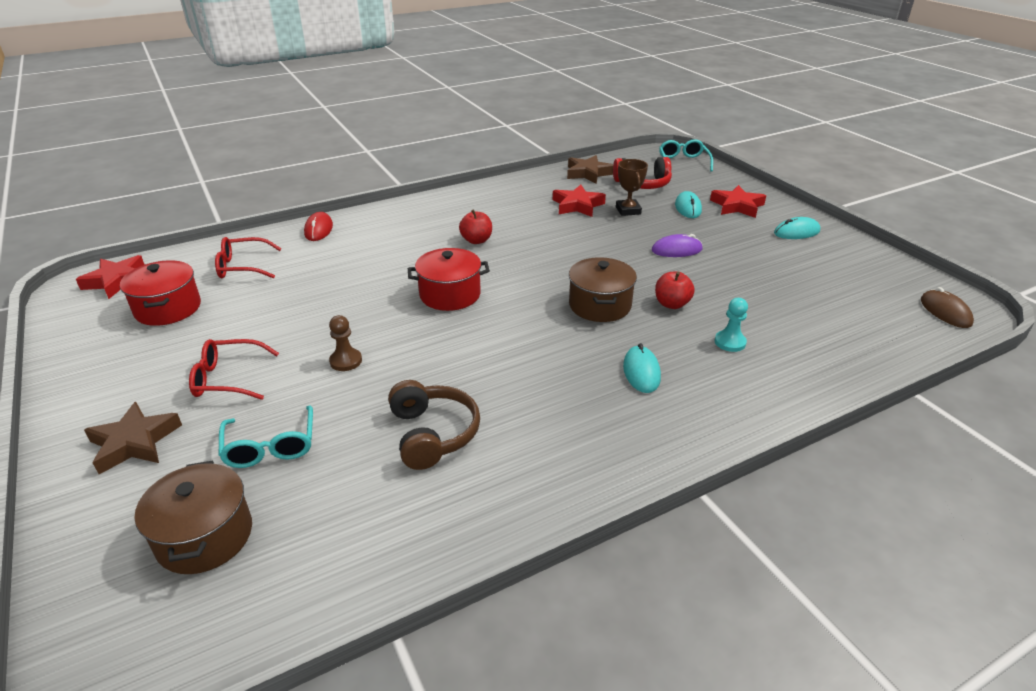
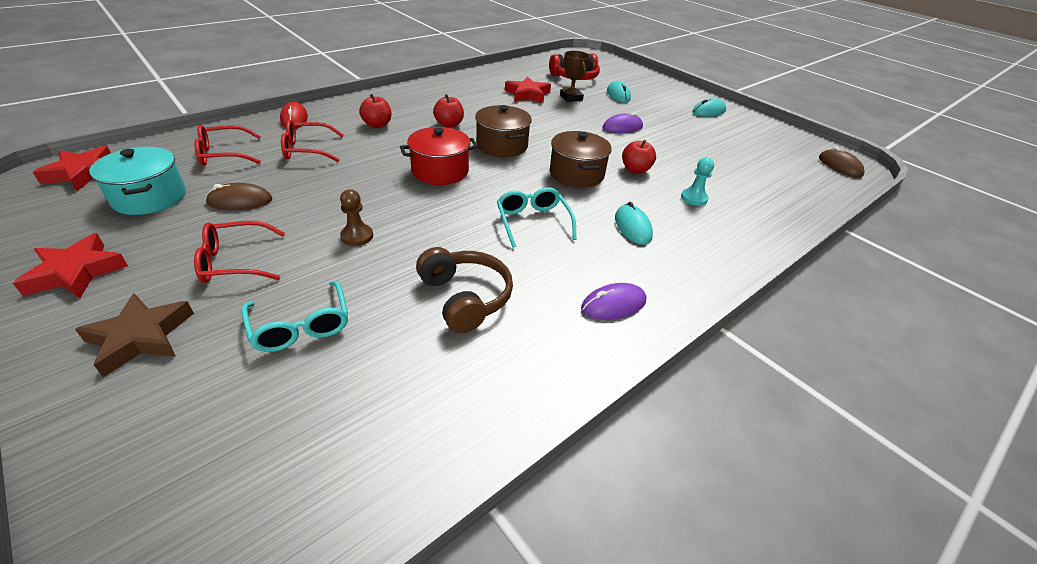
camera: 15 degrees left, 5 degrees up
red pot [120,260,201,326] -> turquoise pot [89,147,186,215]
brown pot [134,461,252,574] -> brown pot moved to [475,105,532,157]
brown star [567,155,613,184] -> none
turquoise glasses [659,139,713,172] -> turquoise glasses moved to [497,187,577,248]
red star [710,185,766,218] -> red star moved to [13,233,128,298]
none -> brown mouse [206,183,272,210]
none -> red glasses [281,120,344,162]
none -> red apple [359,94,391,128]
none -> purple mouse [581,283,646,320]

